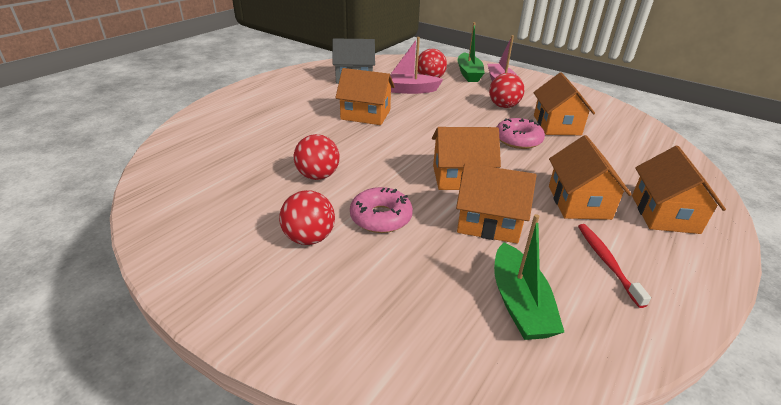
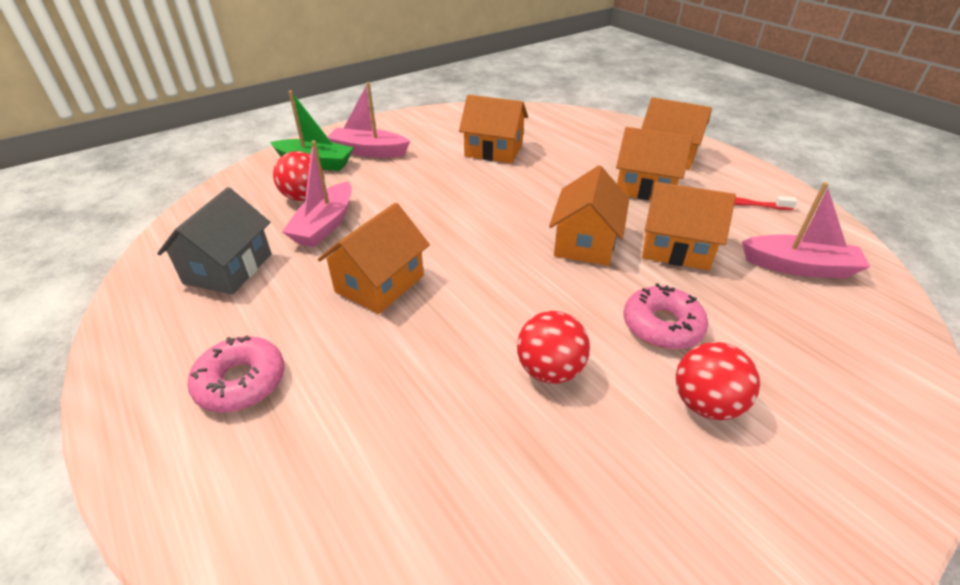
camera: 70 degrees left, 5 degrees up
orange house [456,163,536,244] -> orange house turned 75 degrees clockwise [642,182,736,271]
red ball [489,73,524,108] -> none
green boat [494,214,564,340] -> pink boat [742,182,870,279]
pink donut [497,118,545,149] -> pink donut moved to [187,336,285,413]

